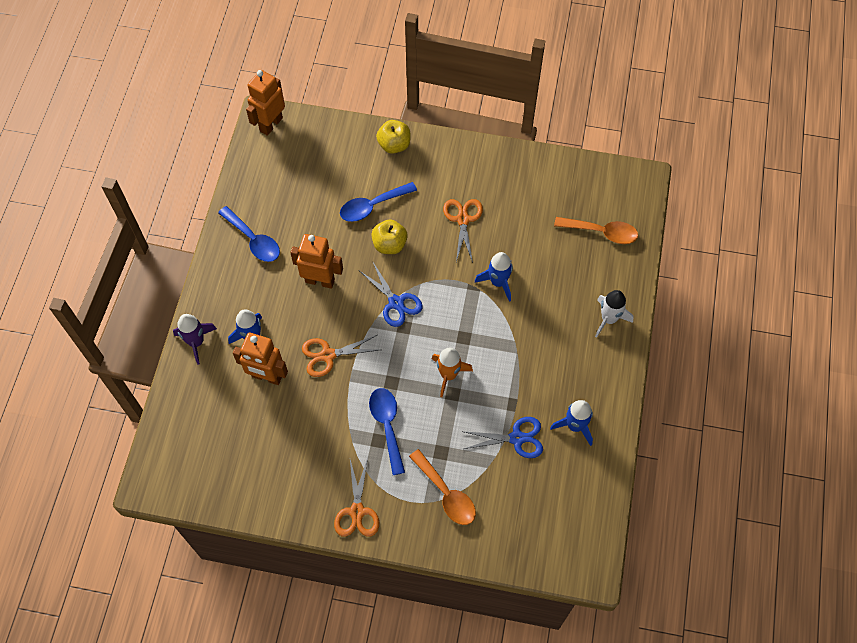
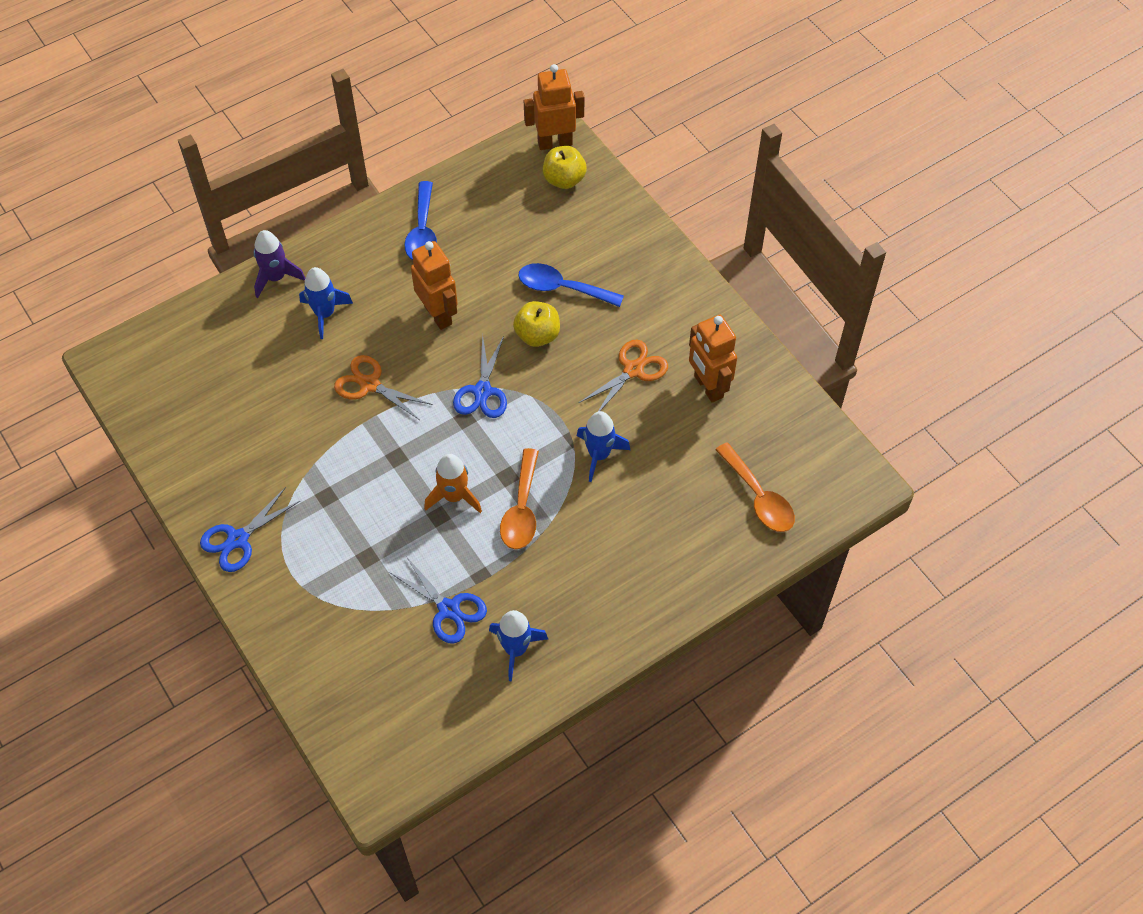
camera: 45 degrees right, 5 degrees down
orange robot [233,332,288,385] -> orange robot moved to [689,315,737,403]
orange scissors [334,457,379,537] -> blue scissors [200,487,300,572]
blue spoon [369,388,405,475] -> none
yellow apple [376,120,410,154] -> yellow apple moved to [543,146,587,189]
orange spoon [409,449,476,525] -> orange spoon moved to [500,448,539,549]
white rocket [595,290,634,338] -> none

